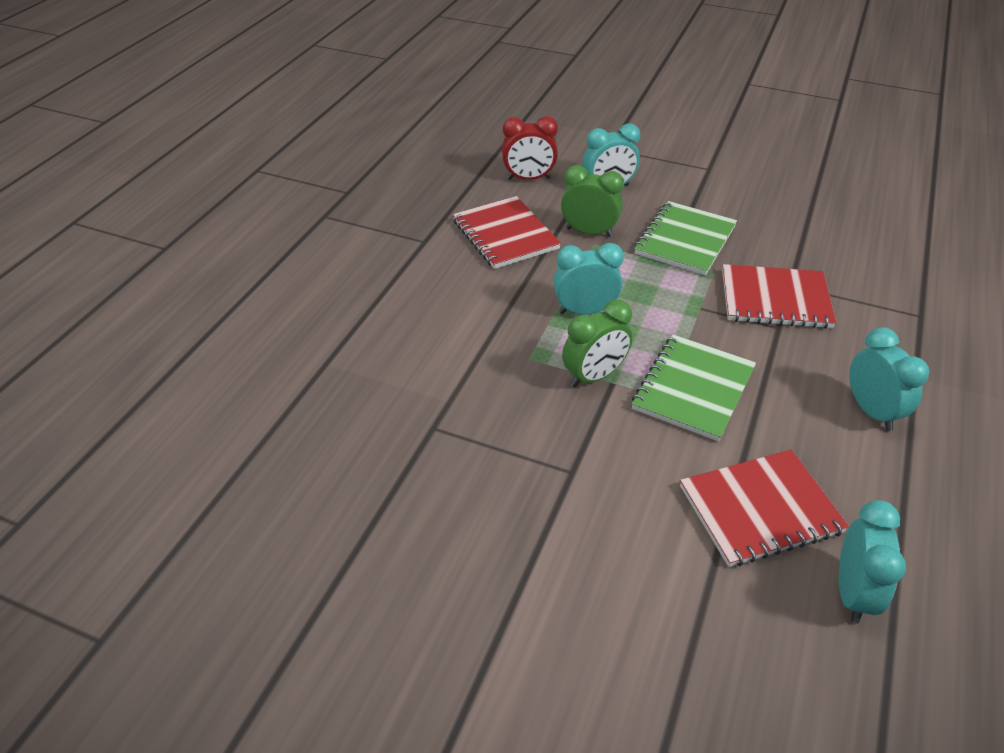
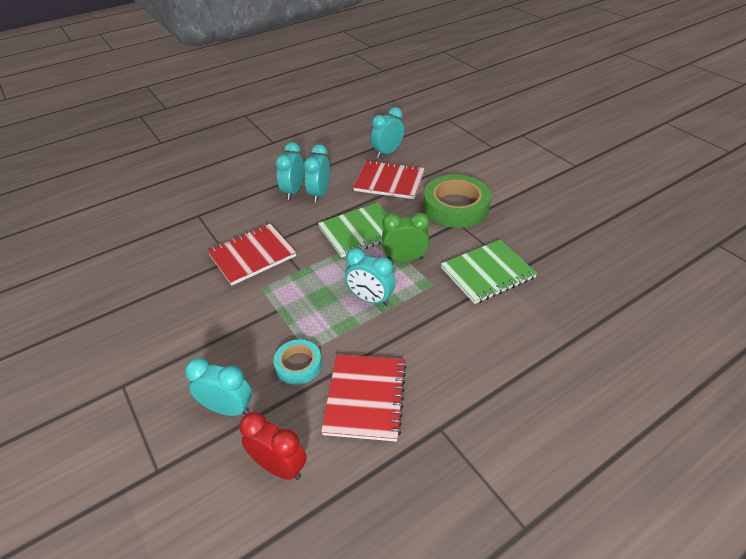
camera: 145 degrees left, 0 degrees up
green clock [561,165,624,237] -> turquoise tape [274,339,322,385]
green notebook [634,201,737,275] -> green notebook moved to [441,239,537,304]
red notebook [722,264,836,328] -> red notebook turned 75 degrees counterclockwise [207,224,296,285]
none -> turquoise clock [304,144,330,202]
none -> green tape [424,175,491,228]

